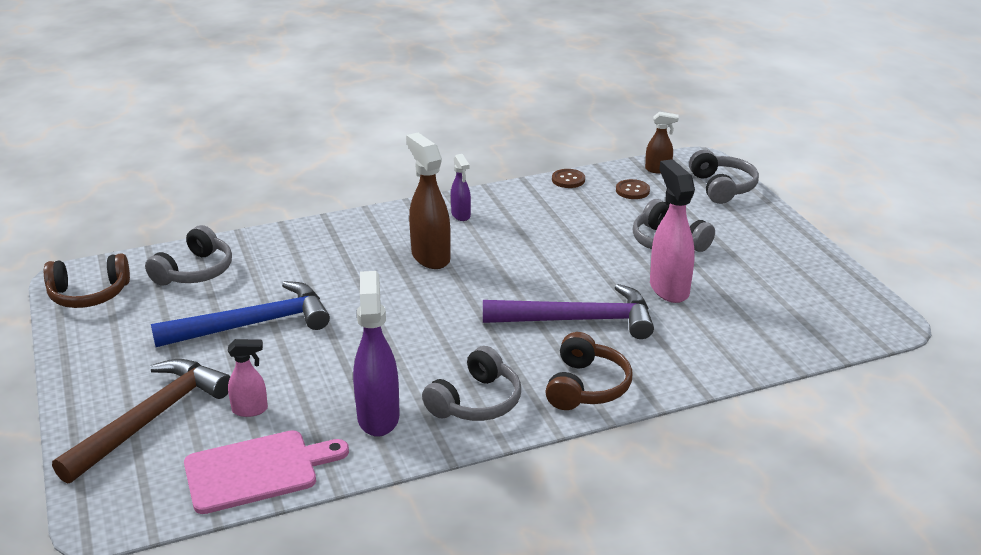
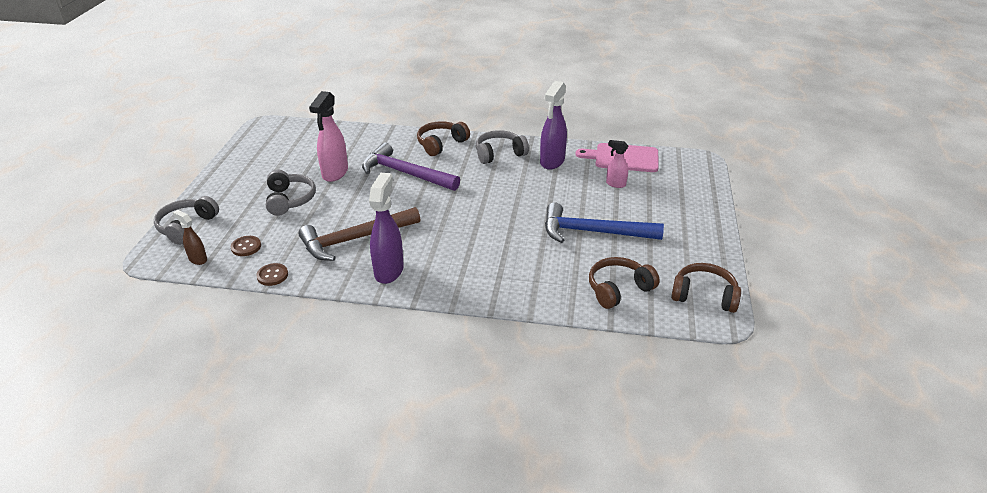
camera: 150 degrees left, 5 degrees up
brown hammer [52,359,230,484] -> brown hammer moved to [298,207,420,261]
grey headphones [145,225,232,286] -> brown headphones [589,257,660,309]
brown spray bottle [406,133,451,269] -> none
purple spray bottle [451,154,471,221] -> purple spray bottle [369,173,404,284], size x1.82

